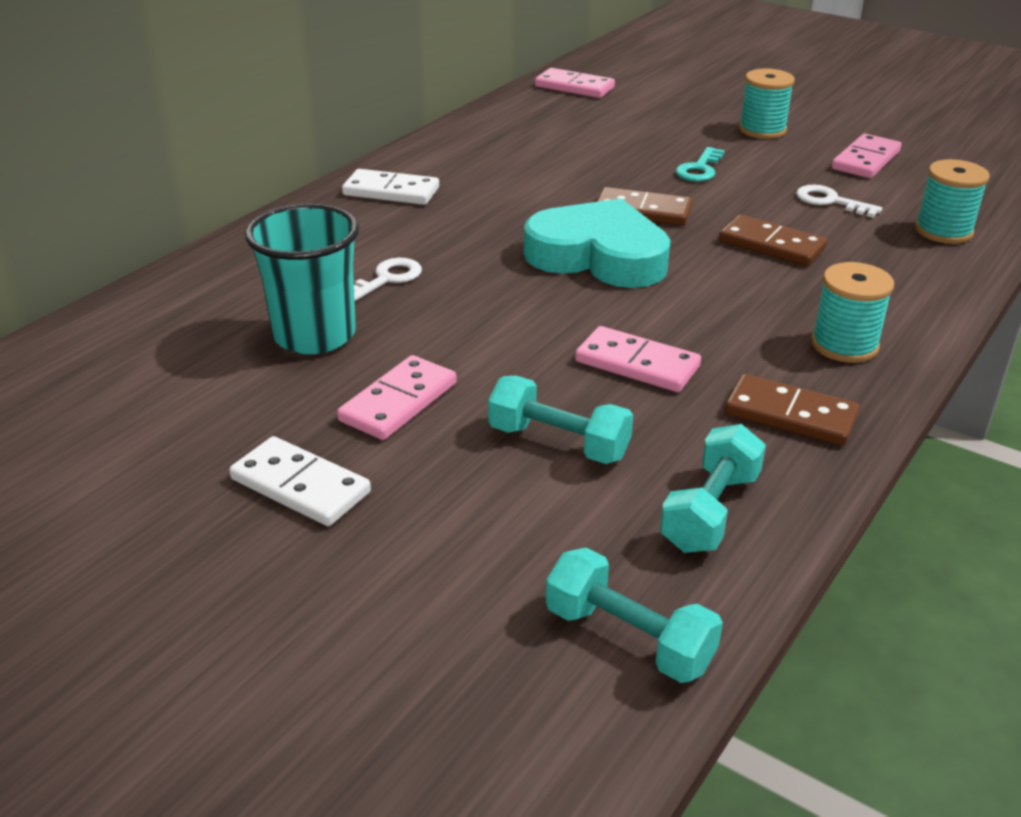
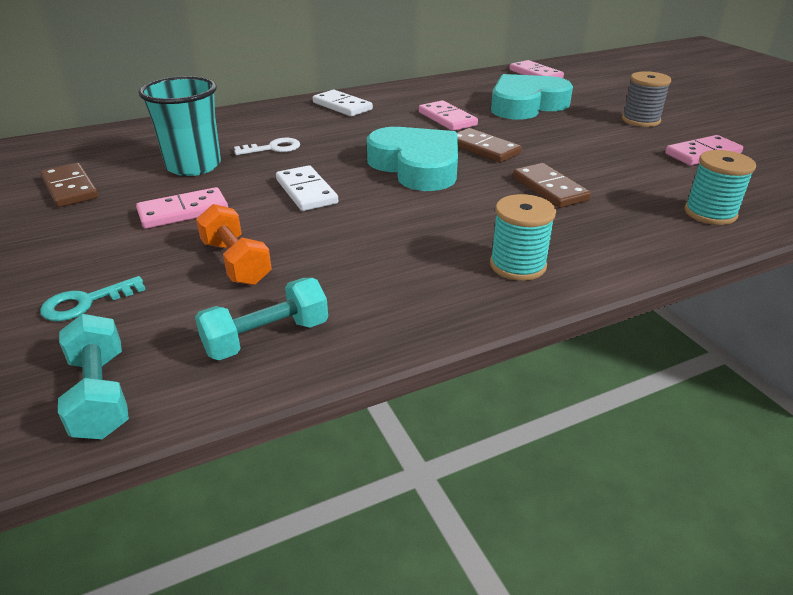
camera: 30 degrees right, 0 degrees up
white domino [229,436,371,526] -> white domino moved to [276,165,338,211]
turquoise dumbbell [488,376,633,464] -> orange dumbbell [196,204,272,285]
pink domino [575,326,701,392] -> pink domino moved to [419,100,478,131]
turquoise key [676,147,725,182] -> turquoise key moved to [40,276,146,321]
brown domino [725,374,860,446] -> brown domino moved to [41,163,99,207]
turquoise spool [739,69,795,139] -> grey spool [622,71,671,127]
white key [796,185,882,218] -> none
none -> turquoise heart [491,74,573,120]

